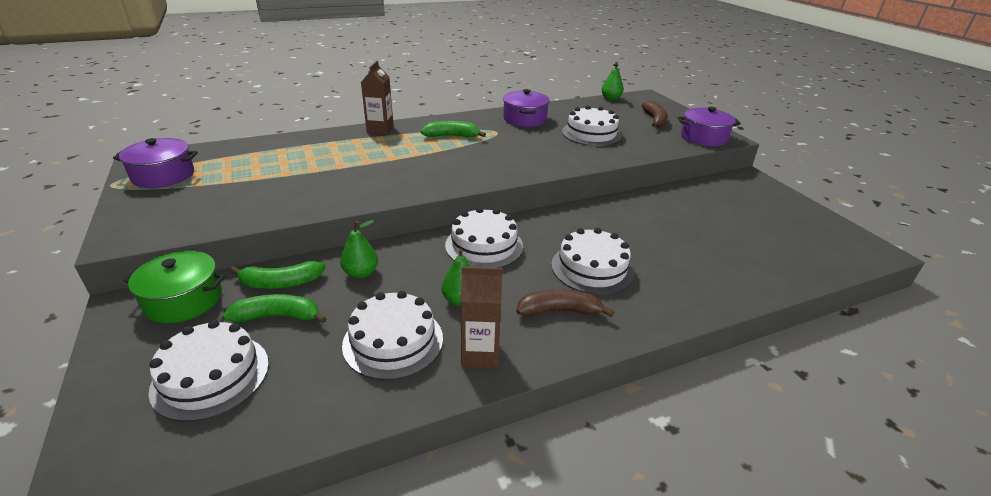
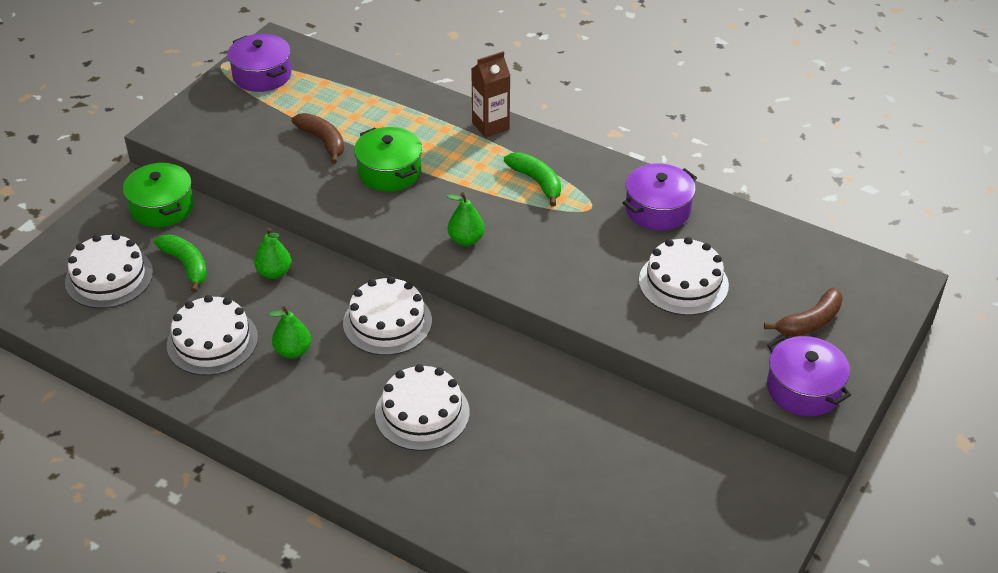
camera: 55 degrees right, 10 degrees up
green banana [230,261,326,289] -> none
brown carton [461,266,503,368] -> none
brown banana [516,289,614,317] -> brown banana moved to [291,113,344,164]
green pear [601,62,624,100] -> green pear moved to [446,192,485,246]
none -> green pot [354,127,422,192]

